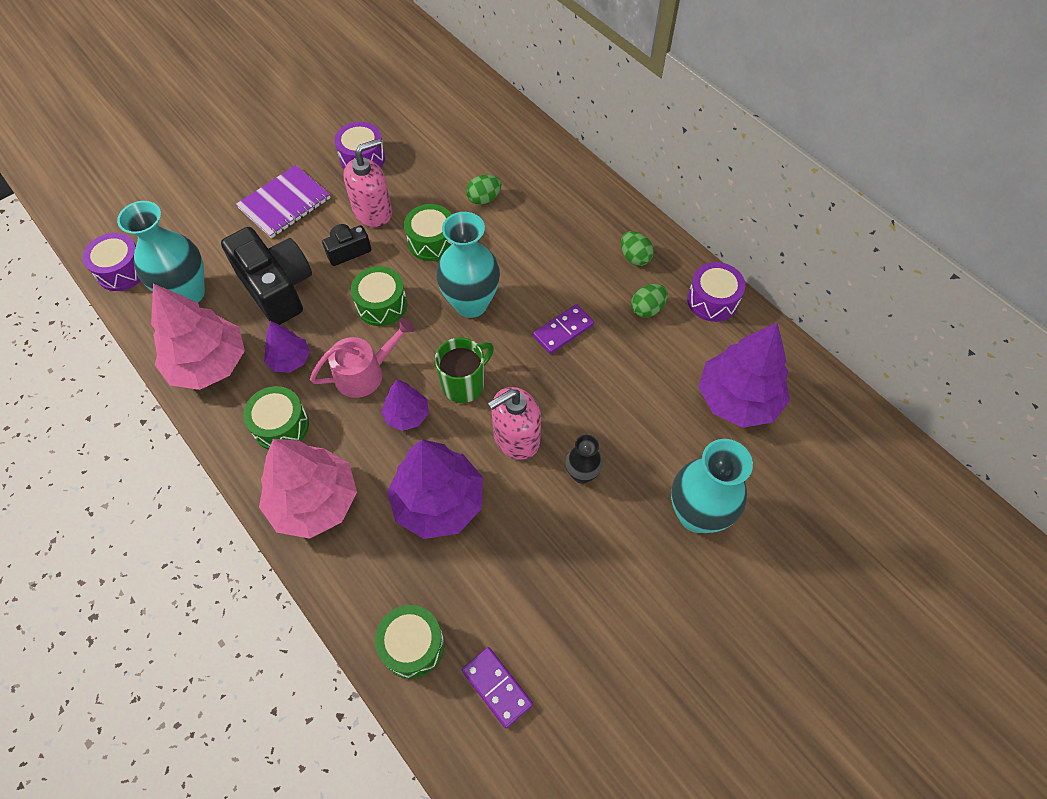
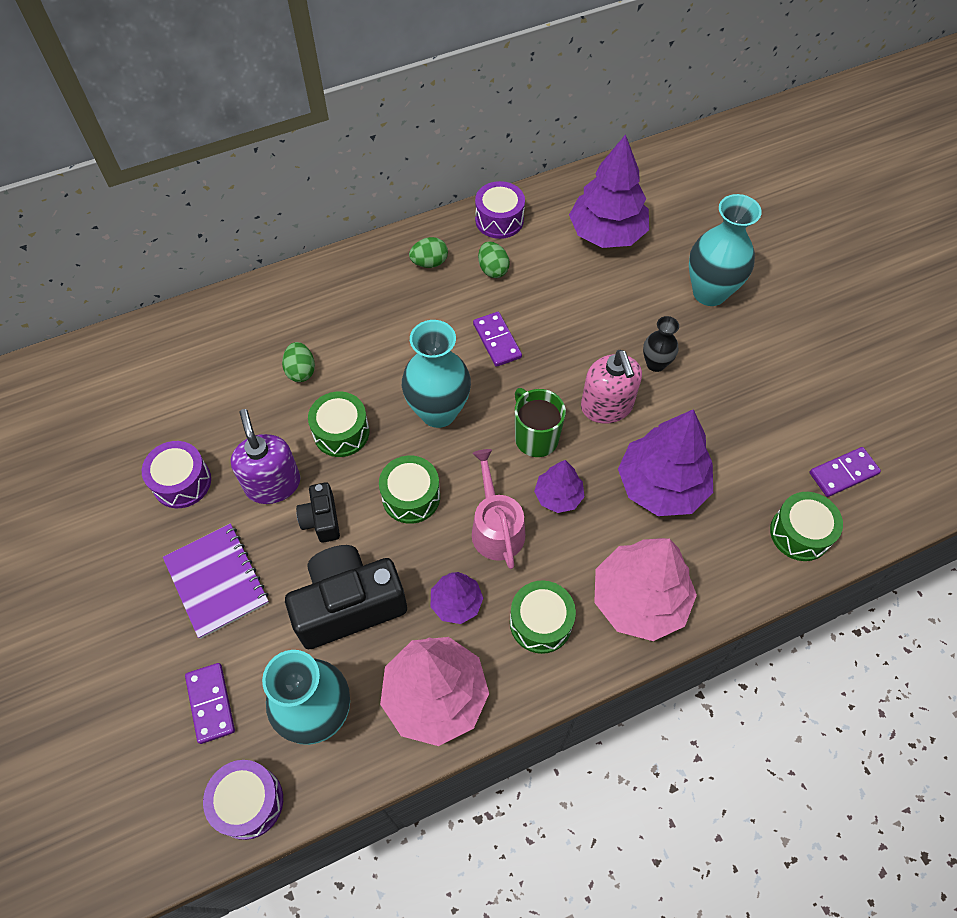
camera: 75 degrees left, 0 degrees up
pink soap dispenser [343,138,392,227] -> purple soap dispenser [231,409,300,504]
none -> purple domino [185,663,235,744]

